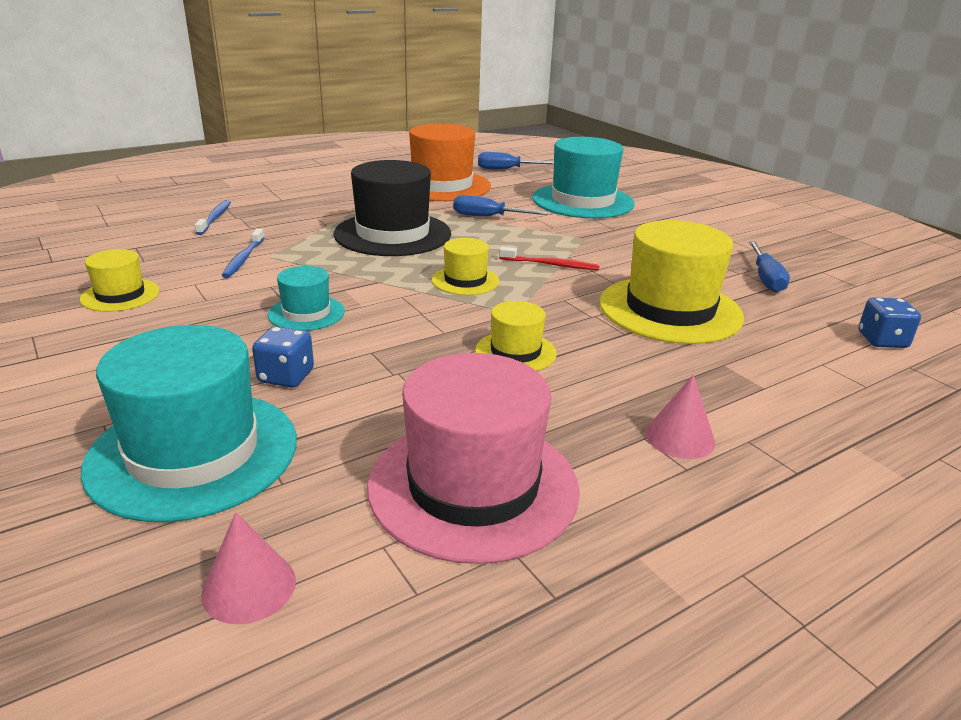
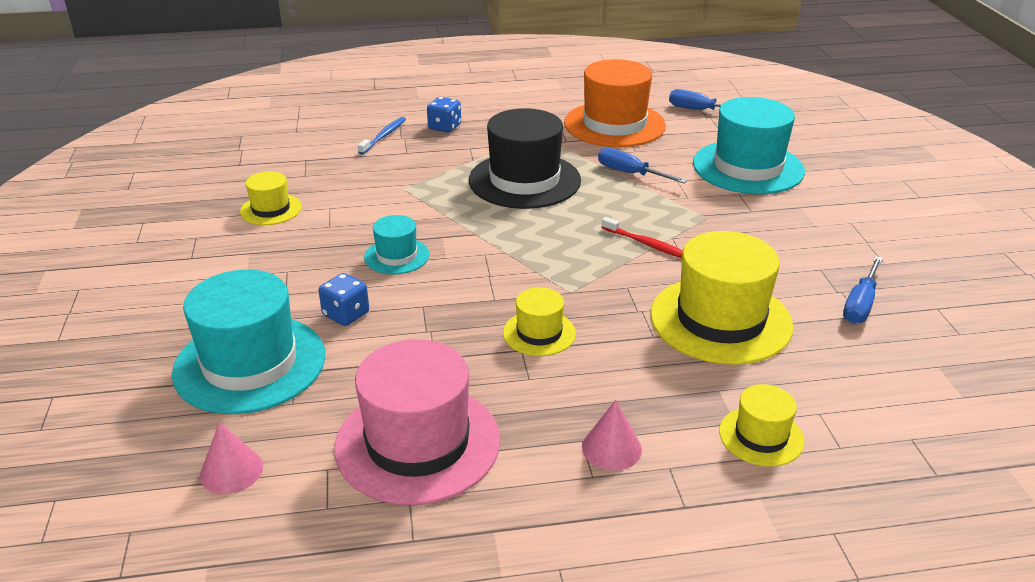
camera: 25 degrees right, 5 degrees up
blue toothbrush [221,229,265,278] -> none
yellow hat [432,238,499,295] -> yellow hat moved to [719,384,804,467]
blue dice [858,297,921,348] -> blue dice moved to [427,97,461,133]

